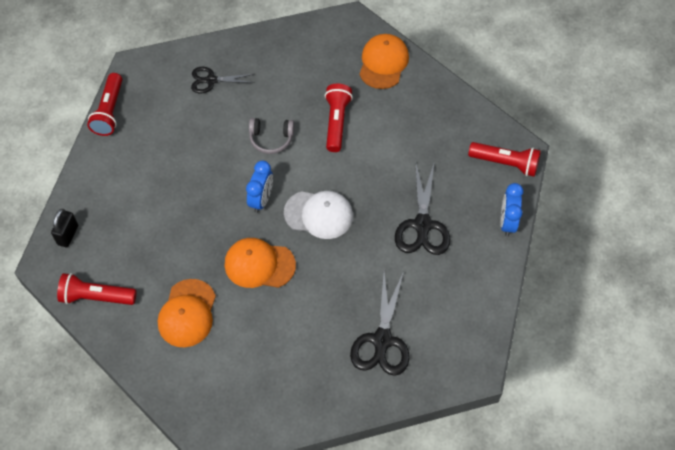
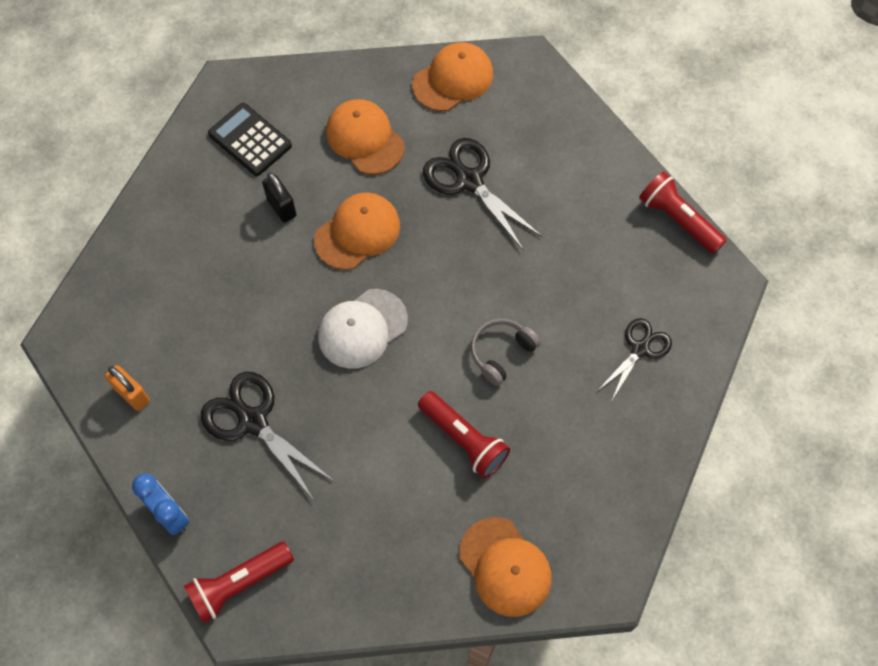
camera: 130 degrees right, 5 degrees up
black padlock [51,209,78,247] -> black padlock moved to [262,172,296,223]
red flashlight [57,273,137,305] -> orange cap [412,42,493,111]
blue clock [246,160,273,213] -> none
black scissors [350,271,410,376] -> black scissors moved to [423,138,543,251]
none -> orange padlock [105,365,150,411]
none -> black calculator [208,103,292,176]

